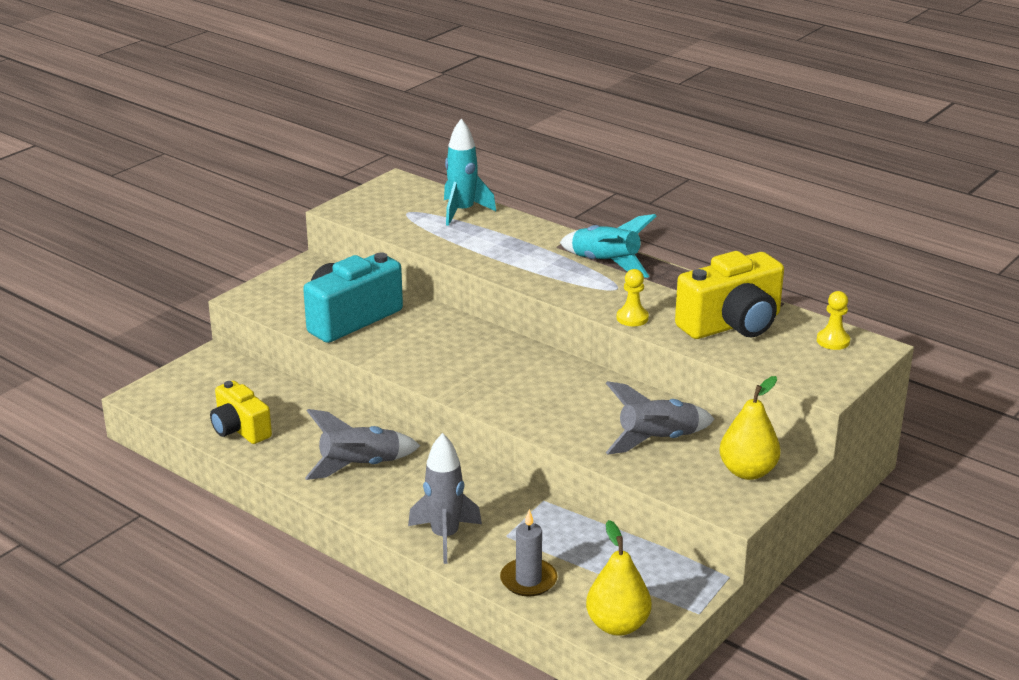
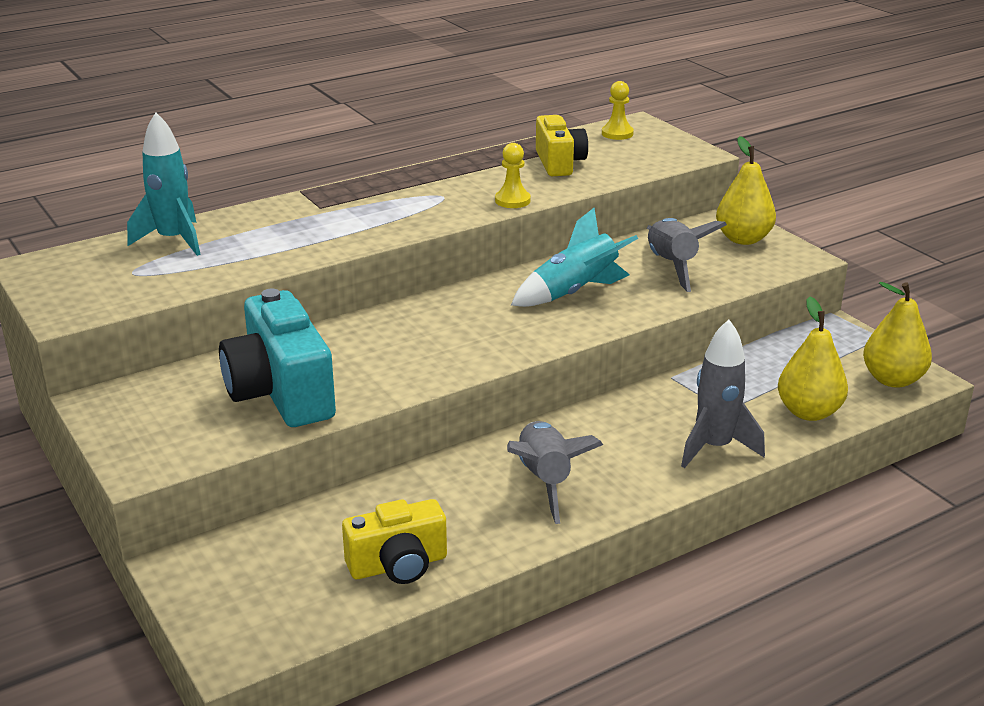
camera: 70 degrees left, 0 degrees up
grey candle [500,509,557,596] -> yellow pear [778,296,848,421]
turquoise rocket [560,214,656,278] -> turquoise rocket moved to [511,208,638,307]
yellow camera [675,251,784,339] -> yellow camera [536,115,588,176], size x0.63

